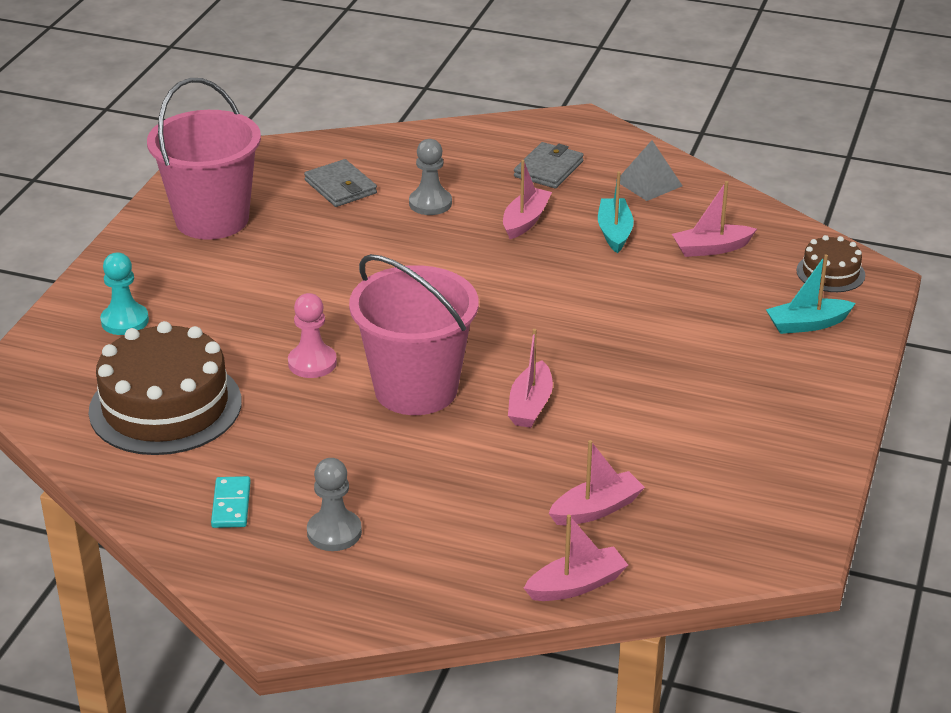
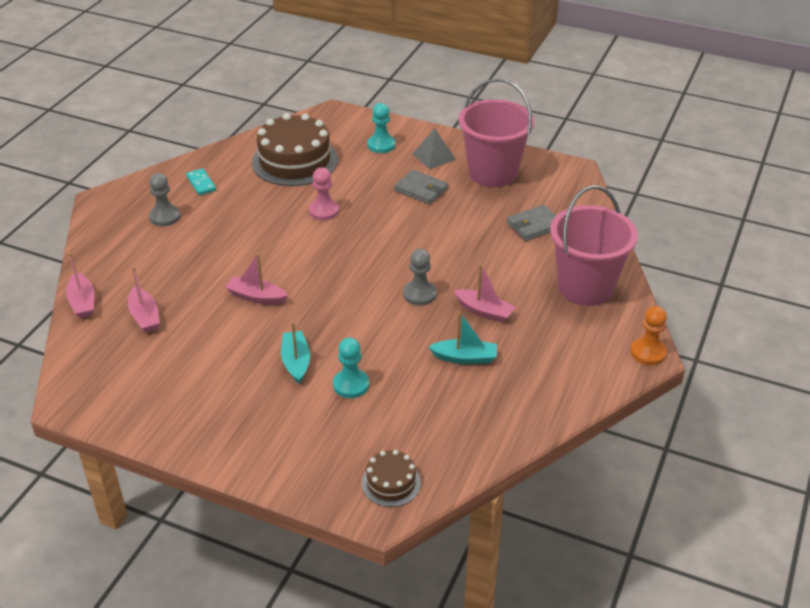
camera: 95 degrees right, 5 degrees up
turquoise domino [211,476,251,528] -> turquoise domino turned 60 degrees clockwise [186,168,216,195]
pink bucket [349,254,479,415] -> pink bucket moved to [550,186,638,306]
grey pawn [409,139,452,215] -> grey pawn moved to [403,249,436,306]
grey wallet [514,142,584,188] -> grey wallet moved to [394,170,448,204]
grey pyramid [616,140,682,201] -> grey pyramid moved to [413,128,456,169]
pink boat [672,181,757,257] -> none
turquoise boat [766,254,856,334] -> turquoise boat moved to [281,322,310,384]
none -> turquoise pawn [333,338,369,398]
none -> orange pawn [631,306,667,365]

